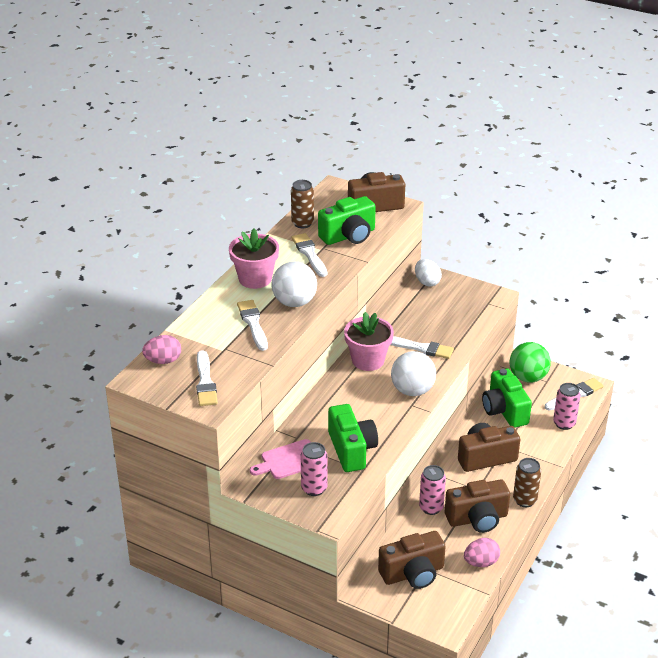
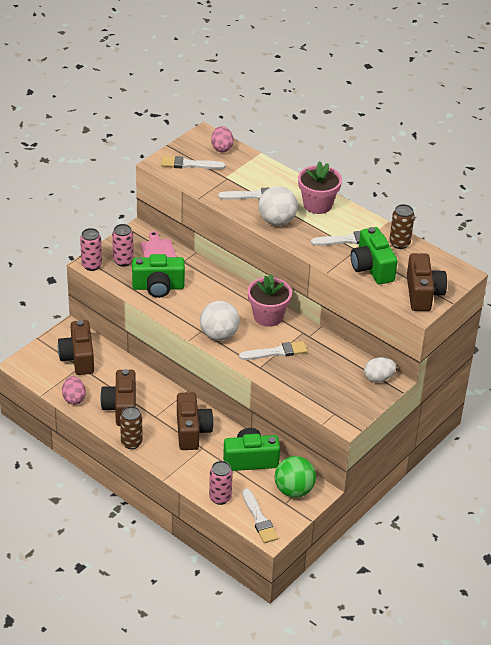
camera: 100 degrees right, 5 degrees up
white brush [390,336,454,359] -> white brush turned 135 degrees counterclockwise [239,341,307,360]
pink can [419,465,446,515] -> pink can moved to [80,228,102,271]

